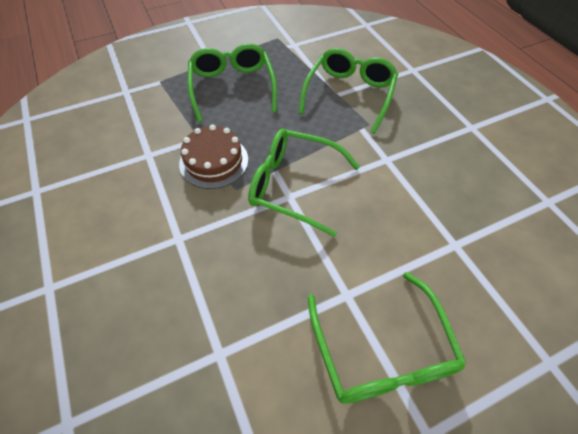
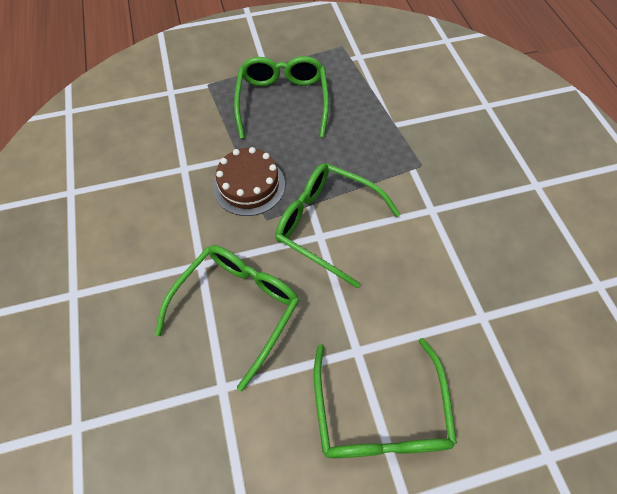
camera: 10 degrees right, 5 degrees up
green glasses [299,48,398,134] -> green glasses moved to [155,245,299,391]

